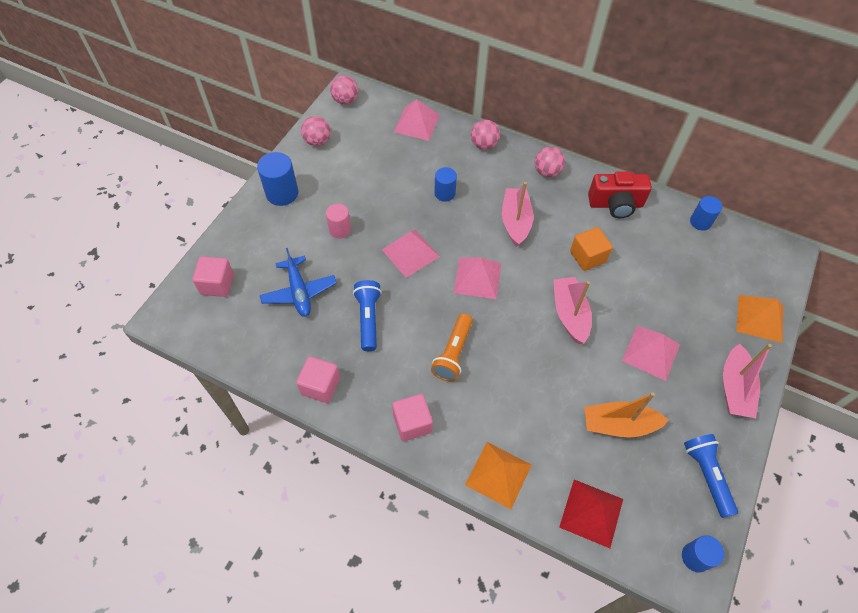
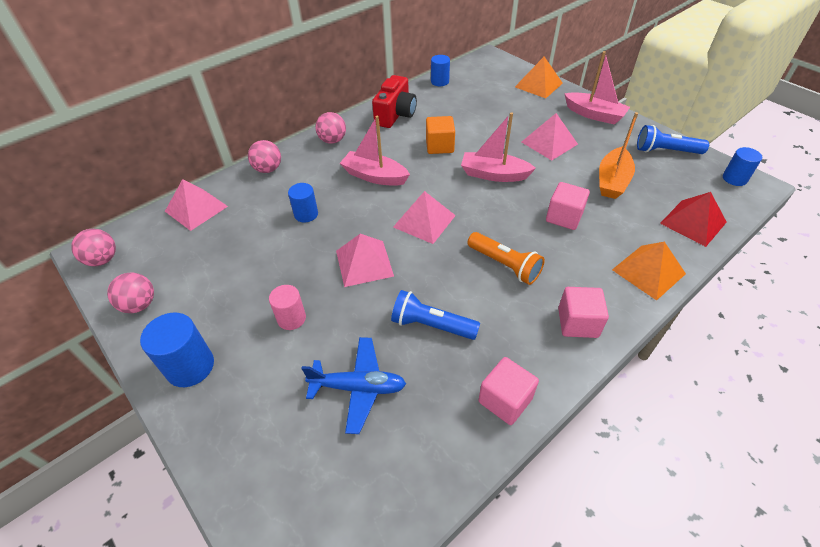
camera: 65 degrees left, 10 degrees down
pink cube [192,256,234,297] -> pink cube moved to [546,182,590,230]

